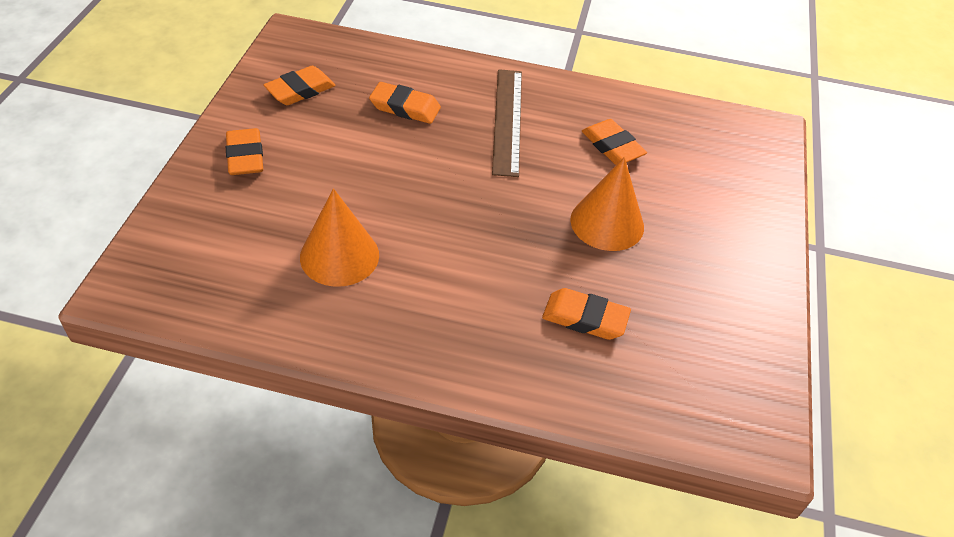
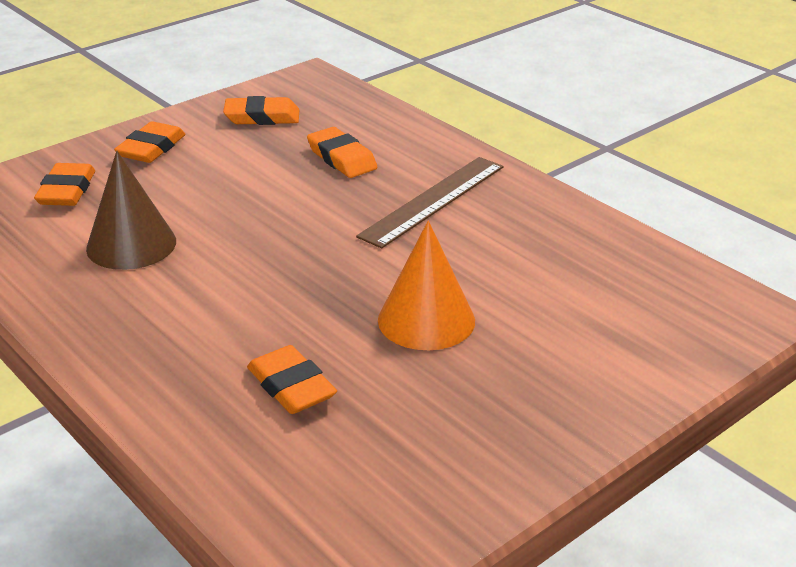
camera: 40 degrees right, 15 degrees down
orange cone [300,188,379,287] -> brown cone [86,151,176,270]
orange eraser [582,119,647,165] -> orange eraser moved to [34,163,95,206]

